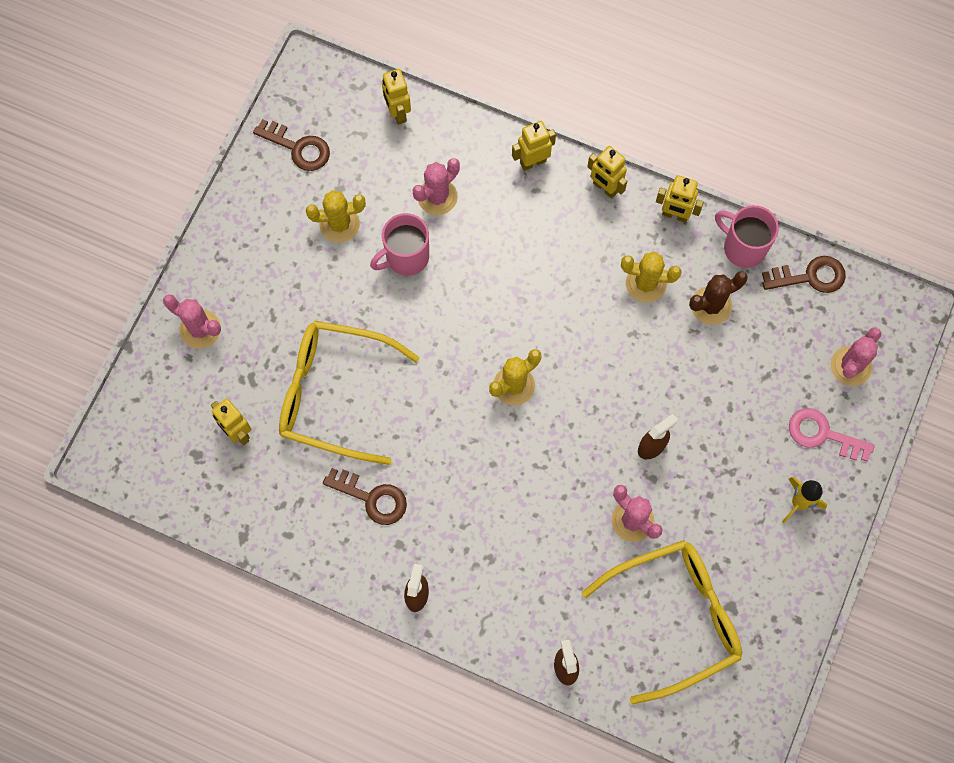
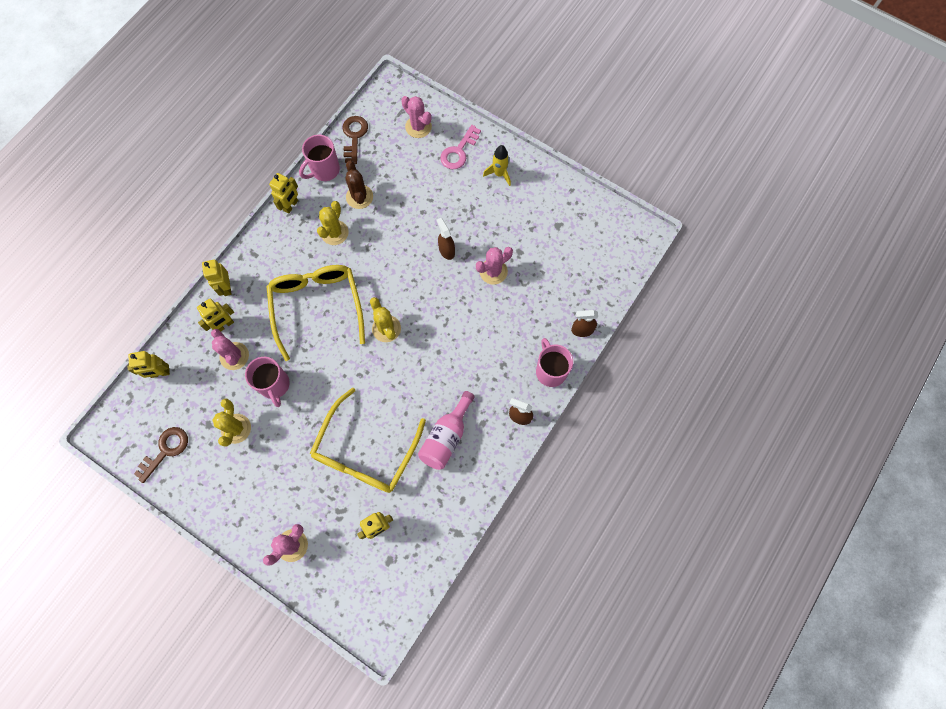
camera: 80 degrees left, 0 degrees up
brown key [323,468,407,525] -> pink bottle [418,391,475,470]
yellow glasses [582,540,742,704] -> yellow glasses moved to [266,265,365,361]
yellow robot [587,146,627,198] -> yellow robot moved to [197,299,234,331]
none -> pink mug [536,338,573,387]

